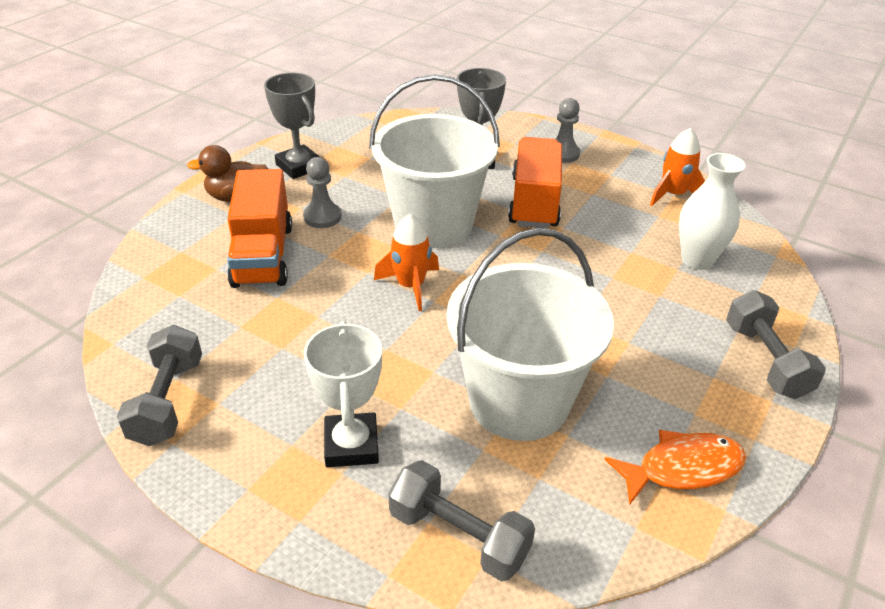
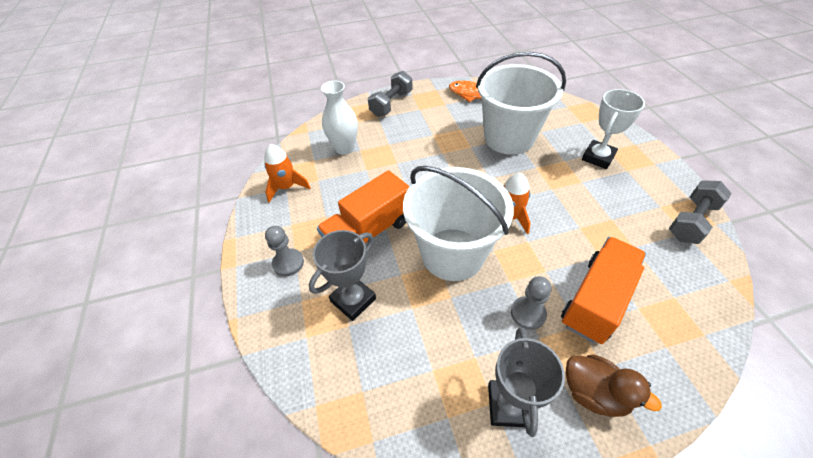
camera: 135 degrees left, 10 degrees up
grey dumbbell [388,460,535,581] -> none

